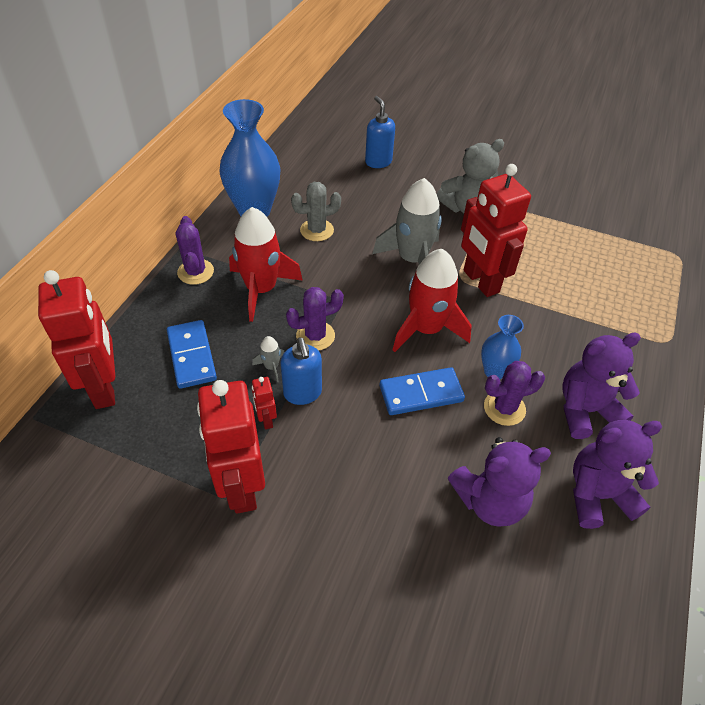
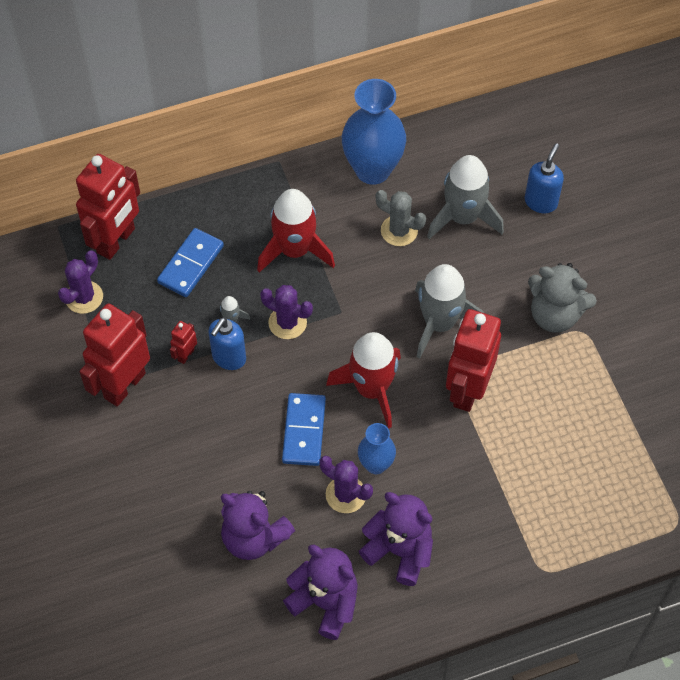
camera: 50 degrees right, 10 degrees up
purple cactus [176,216,214,285] -> purple cactus moved to [58,251,103,314]
blue domino [379,367,465,415] -> blue domino turned 60 degrees clockwise [282,393,326,466]
none -> grey rocket [427,155,504,239]

